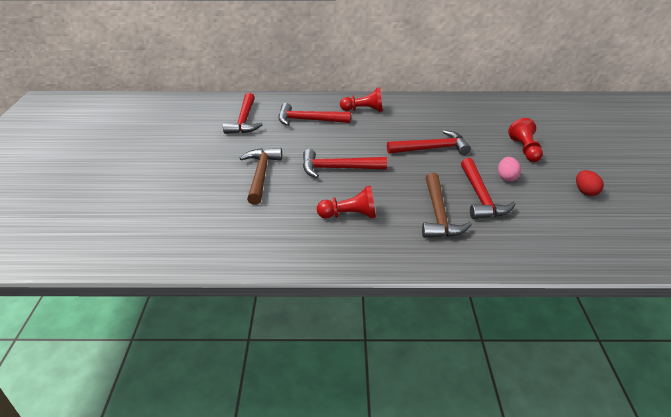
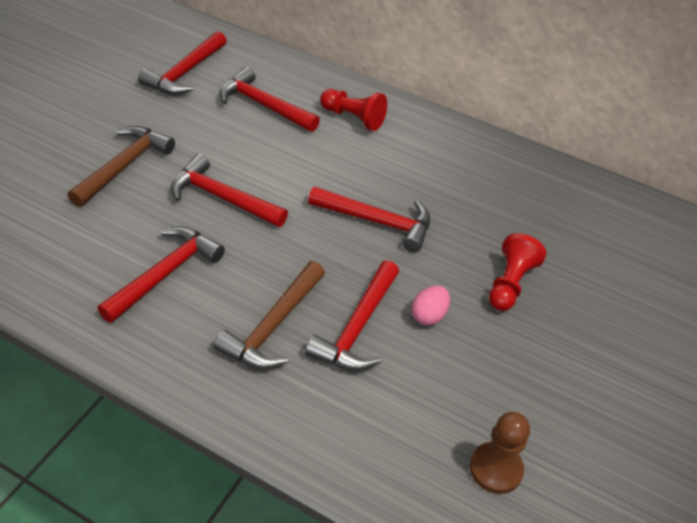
camera: 25 degrees right, 10 degrees up
red pawn [317,186,376,219] -> red hammer [97,226,225,323]
red egg [576,170,604,196] -> none
none -> brown pawn [470,412,530,494]

